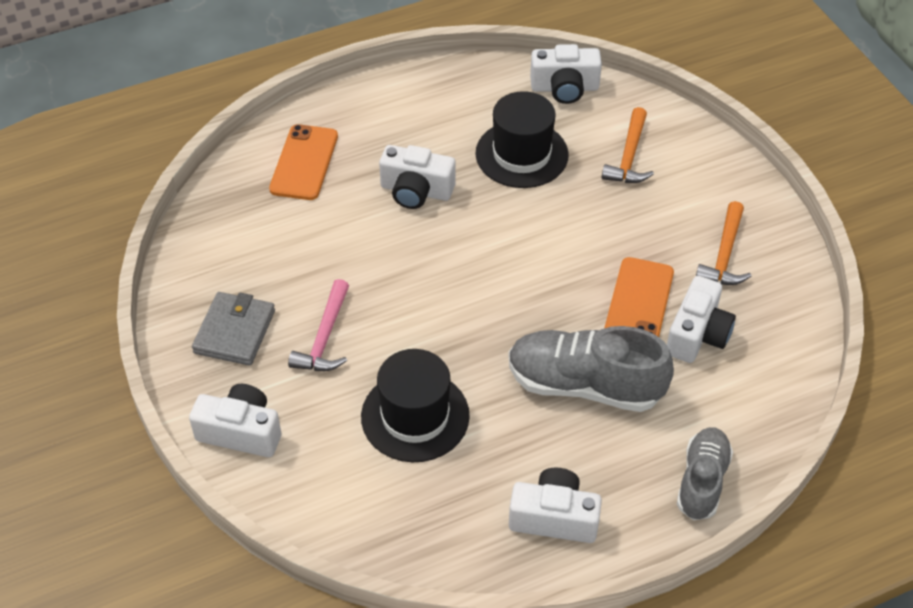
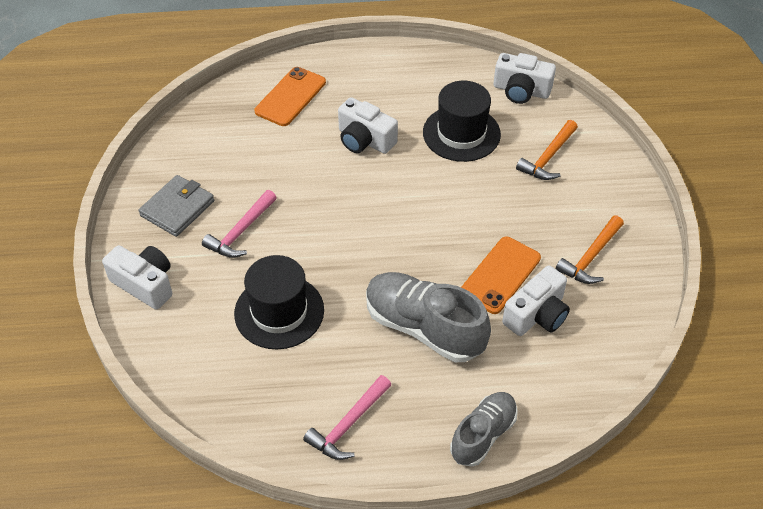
camera: 20 degrees right, 0 degrees up
white camera [509,467,602,543] -> pink hammer [303,375,391,460]

